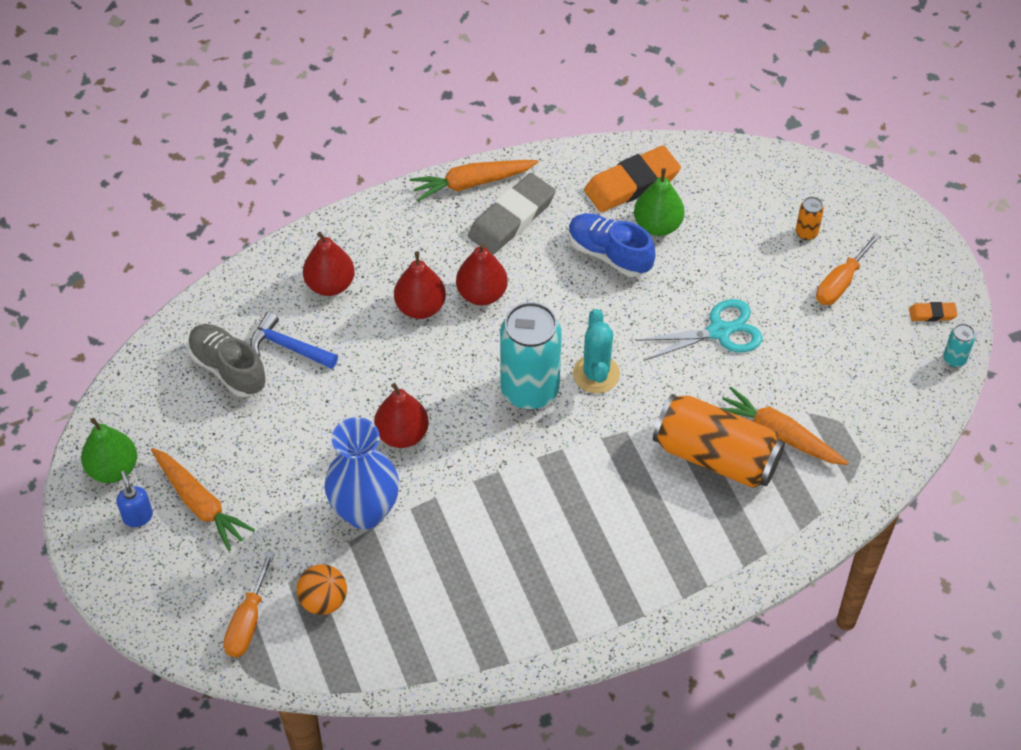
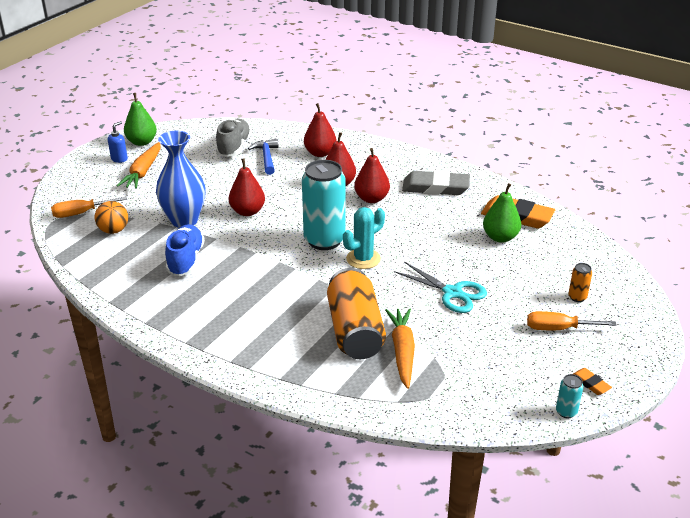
camera: 55 degrees right, 20 degrees down
orange carrot [410,160,538,202] -> none
blue shoe [569,213,656,277] -> blue shoe moved to [165,224,205,276]

